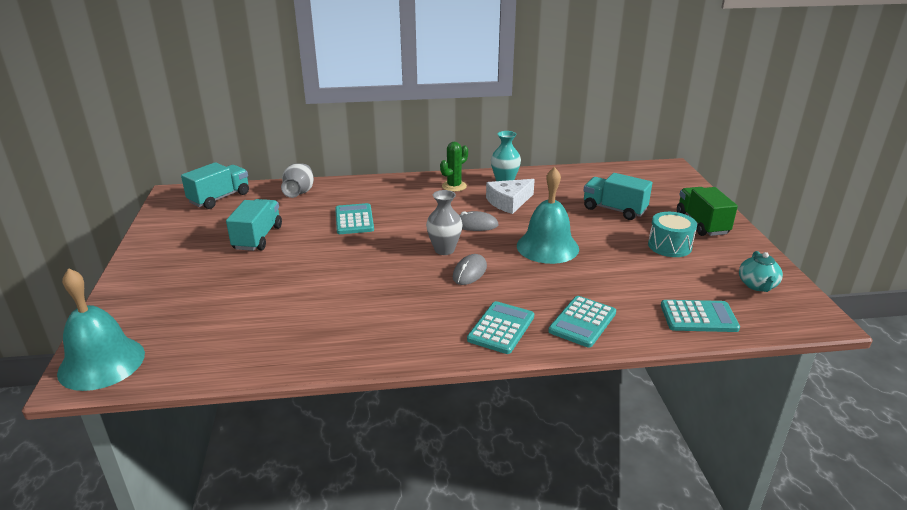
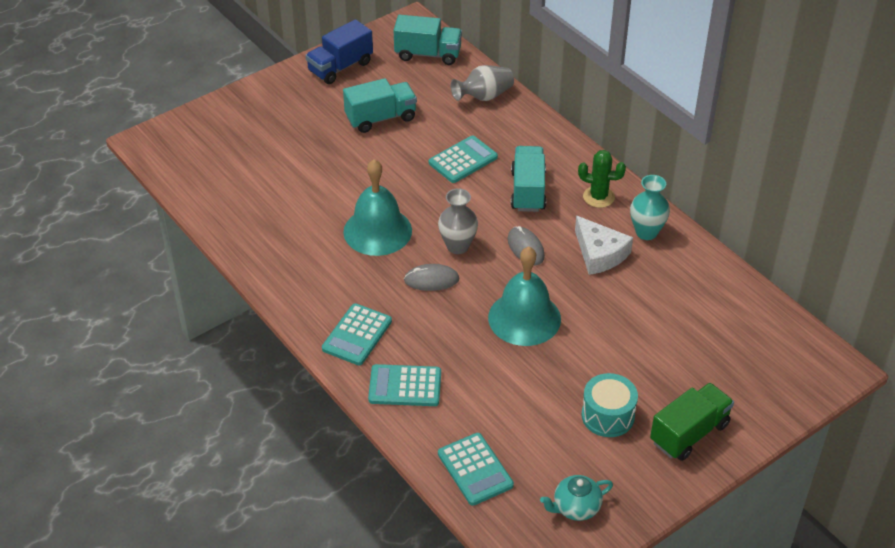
camera: 60 degrees right, 15 degrees up
turquoise bell [57,268,145,391] -> turquoise bell moved to [343,159,412,256]
turquoise calculator [467,301,534,354] -> turquoise calculator turned 120 degrees clockwise [322,303,392,365]
white cheese [486,179,535,214] -> white cheese turned 150 degrees counterclockwise [575,216,633,275]
turquoise truck [584,173,652,220] -> turquoise truck moved to [511,146,546,212]
none -> blue truck [305,19,373,84]

